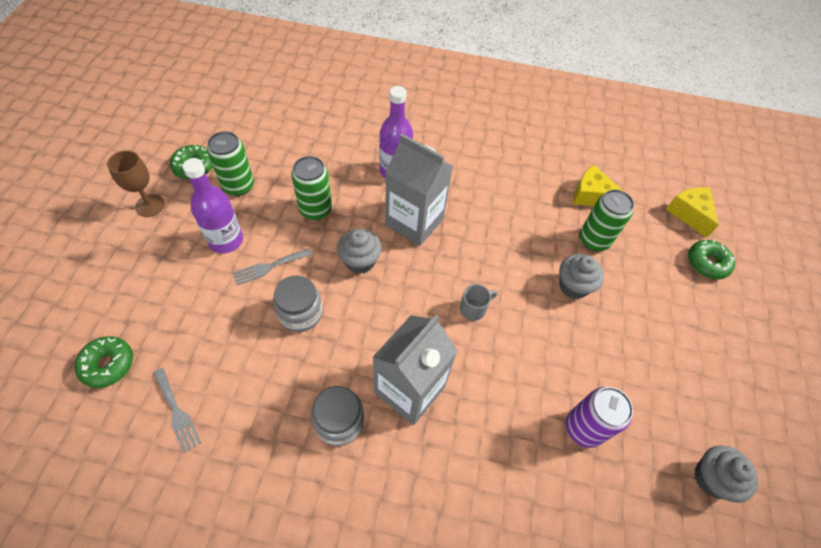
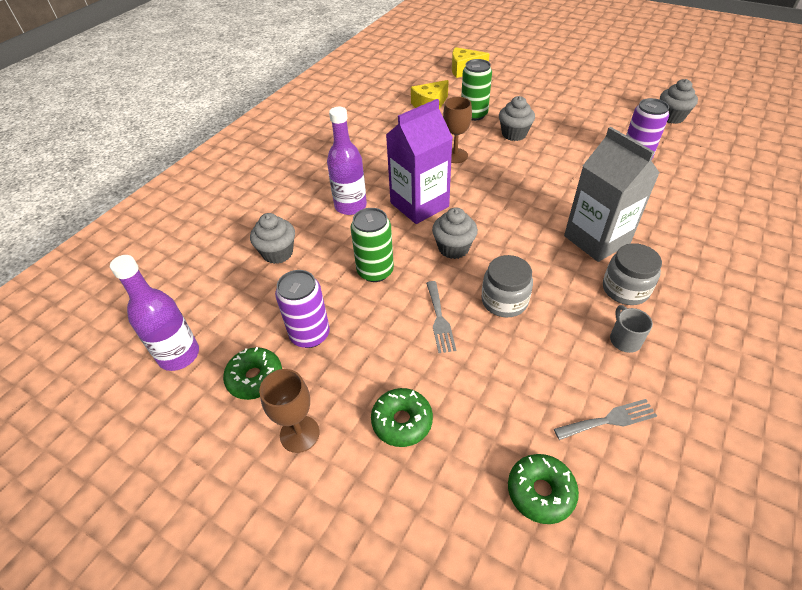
camera: 65 degrees left, 10 degrees down
purple bottle [183,158,243,253] -> purple bottle moved to [110,255,199,371]
green can [207,131,254,196] -> purple can [275,270,330,348]
grey carton [385,134,453,246] -> purple carton [386,99,453,224]
grey mug [460,284,497,321] -> grey mug moved to [610,305,653,353]
green donut [688,240,735,279] -> green donut moved to [371,388,433,447]
none -> grey cupcake [250,213,295,264]
none -> brown goblet [443,97,472,163]

